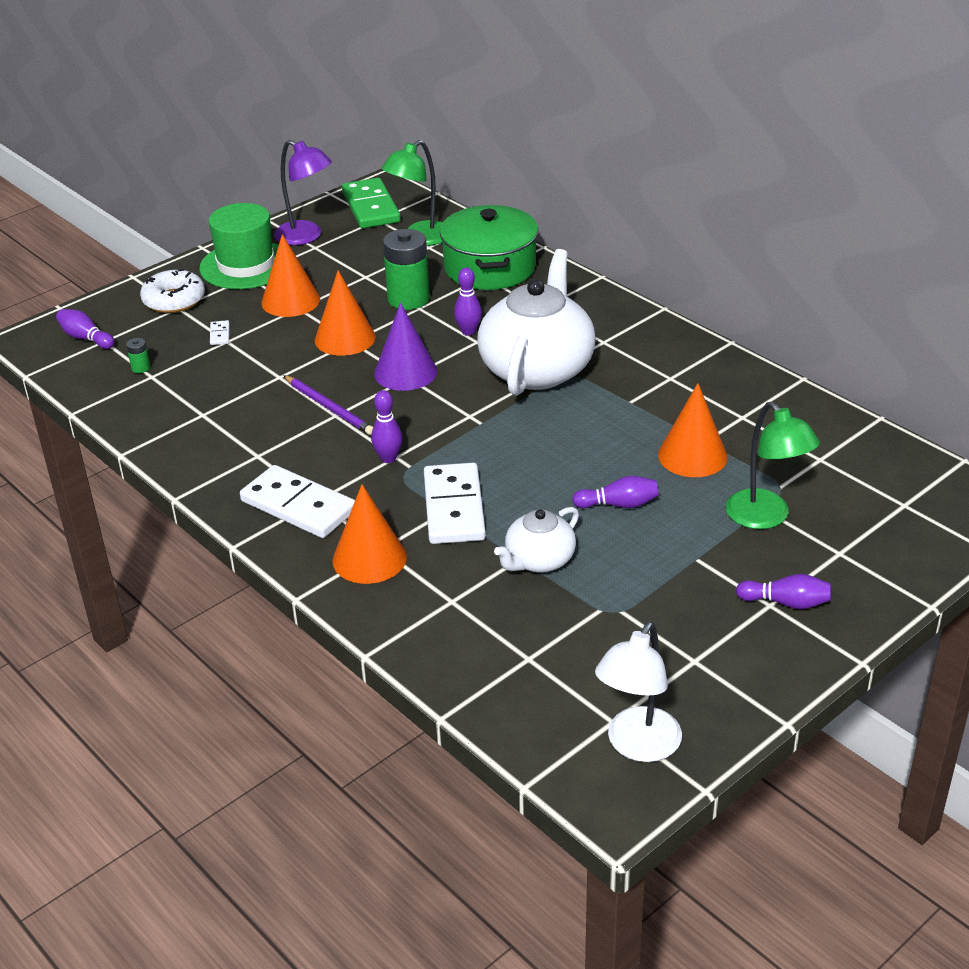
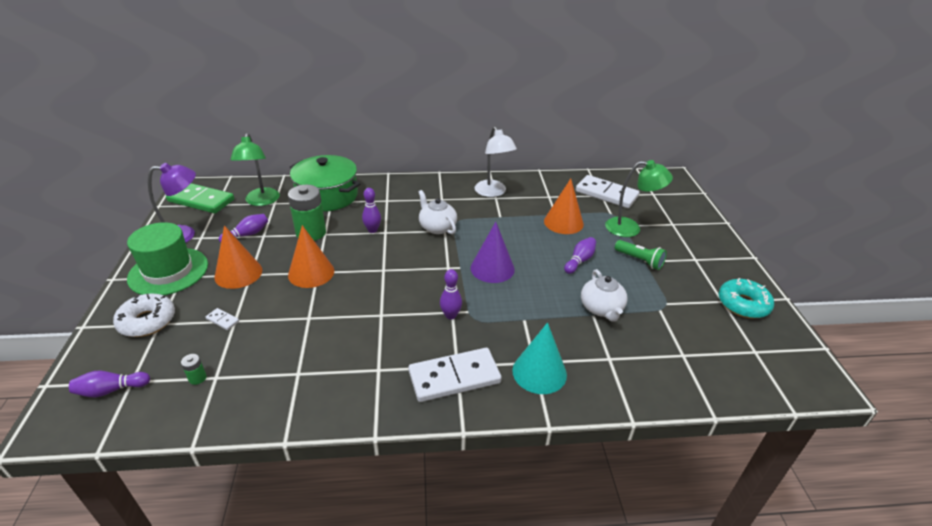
camera: 55 degrees left, 0 degrees up
purple pencil [283,375,373,435] -> none
orange cone [332,484,407,584] -> turquoise cone [512,322,567,394]
purple cone [374,303,437,391] -> purple cone moved to [471,222,515,283]
white domino [424,463,486,544] -> white domino moved to [576,175,639,208]
white teapot [477,249,596,396] -> white teapot [419,190,457,234], size x0.51
white lamp [595,622,682,762] -> white lamp moved to [475,126,517,197]
purple bowling pin [736,574,831,609] -> purple bowling pin moved to [219,214,268,243]
none -> green flashlight [615,240,667,270]
none -> turquoise donut [719,278,774,318]

